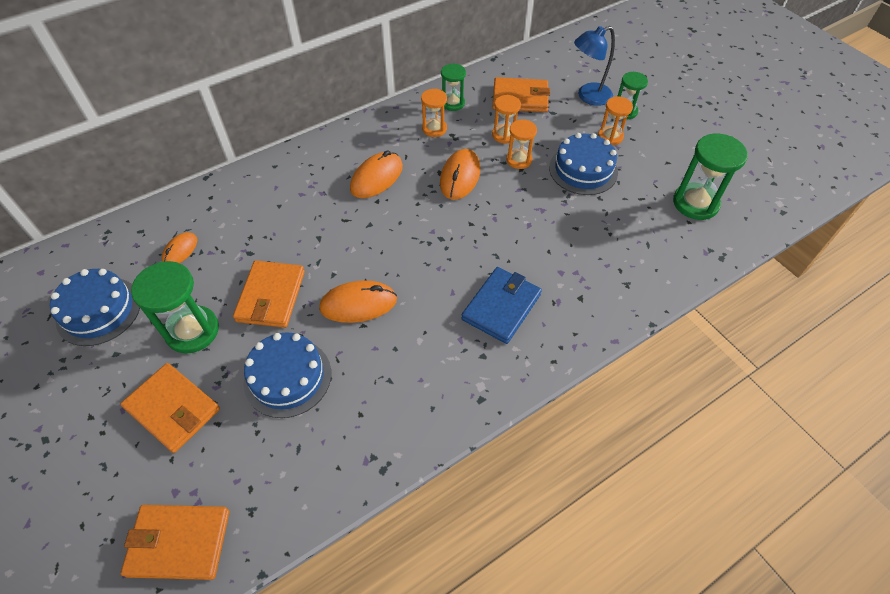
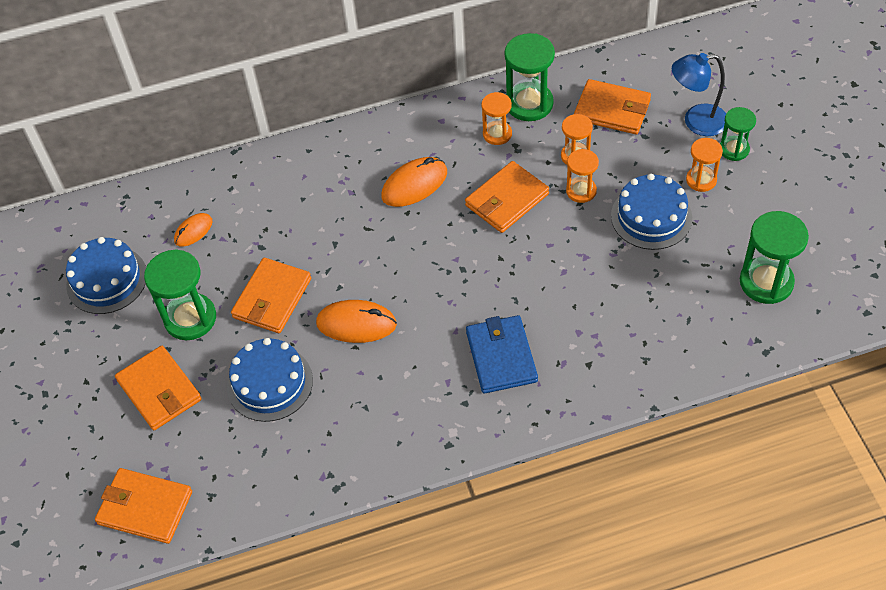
camera: 20 degrees right, 0 degrees up
orange mouse [440,149,480,200] -> orange wallet [465,161,549,233]
green hourglass [441,63,466,111] -> green hourglass [505,33,555,121], size x1.65
blue wallet [461,267,542,344] -> blue wallet turned 60 degrees counterclockwise [466,315,538,394]

